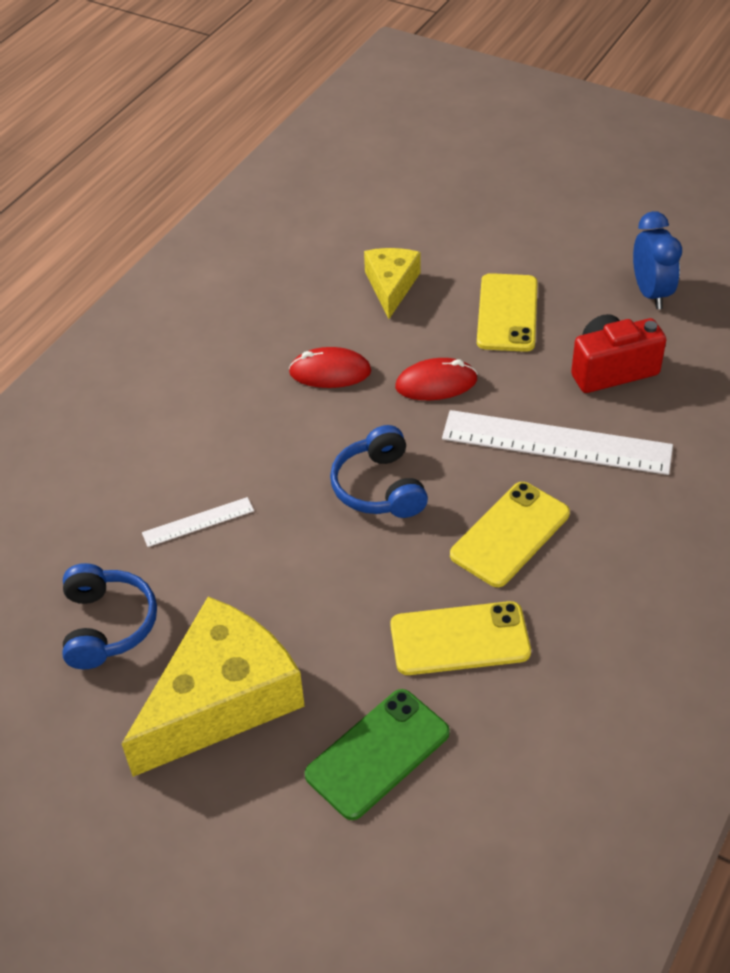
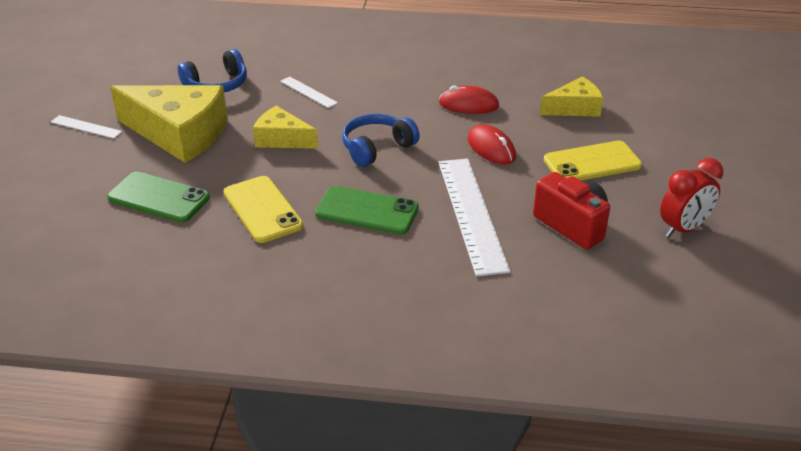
camera: 65 degrees right, 10 degrees down
red mouse [289,347,372,388] -> red mouse turned 60 degrees counterclockwise [439,85,499,114]
yellow phone [450,482,570,587] -> green phone [315,186,419,235]
blue clock [633,211,682,309] -> red clock [660,158,723,237]
none -> white ruler [51,115,123,139]
none -> yellow cheese [253,106,318,149]

